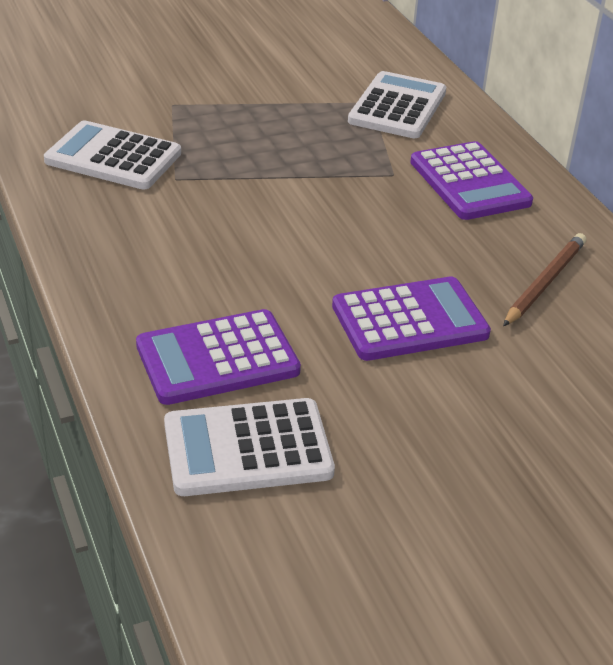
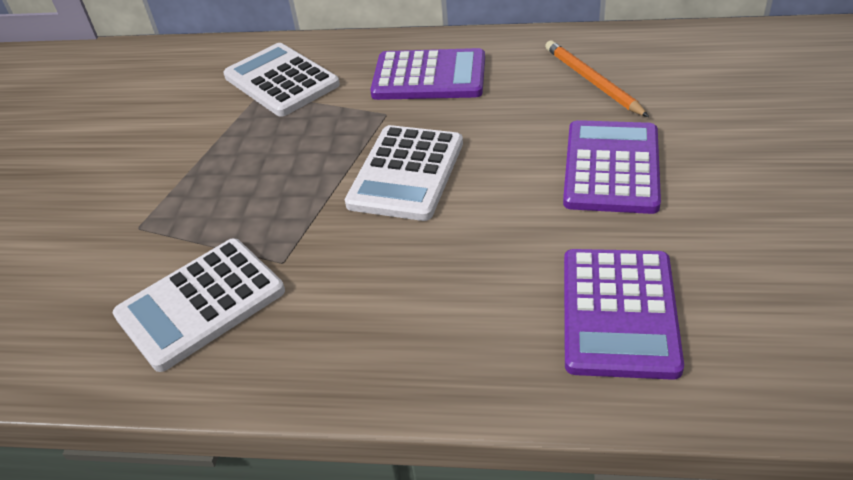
camera: 55 degrees left, 5 degrees up
white calculator [164,398,335,496] -> white calculator moved to [345,125,463,221]
brown pencil [503,233,586,326] -> orange pencil [545,40,649,117]

